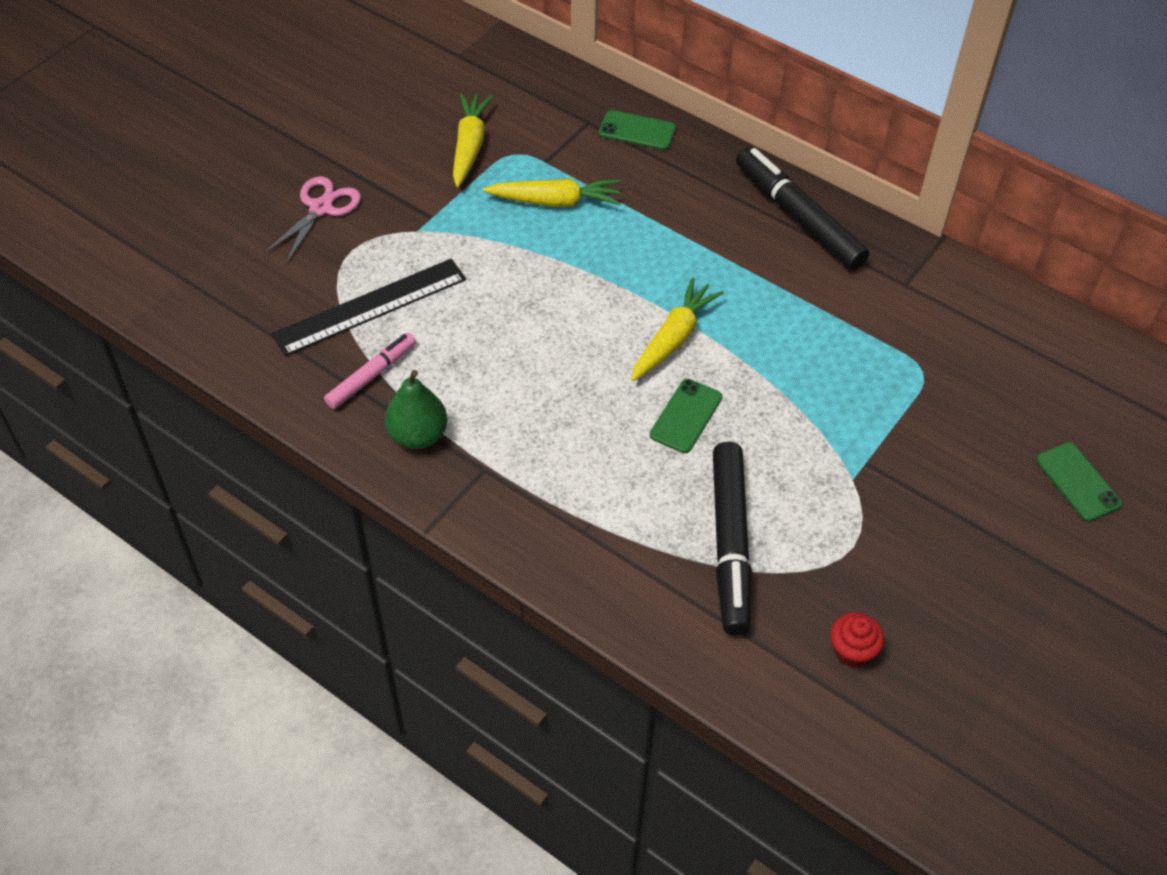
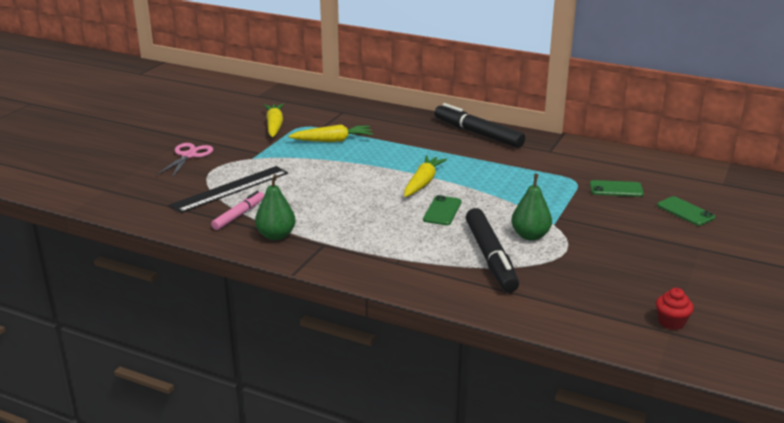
camera: 10 degrees left, 25 degrees down
green phone [599,110,676,150] -> green phone moved to [590,180,644,197]
red cupcake [830,613,884,667] -> red cupcake moved to [656,288,694,330]
none -> green pear [511,174,552,241]

